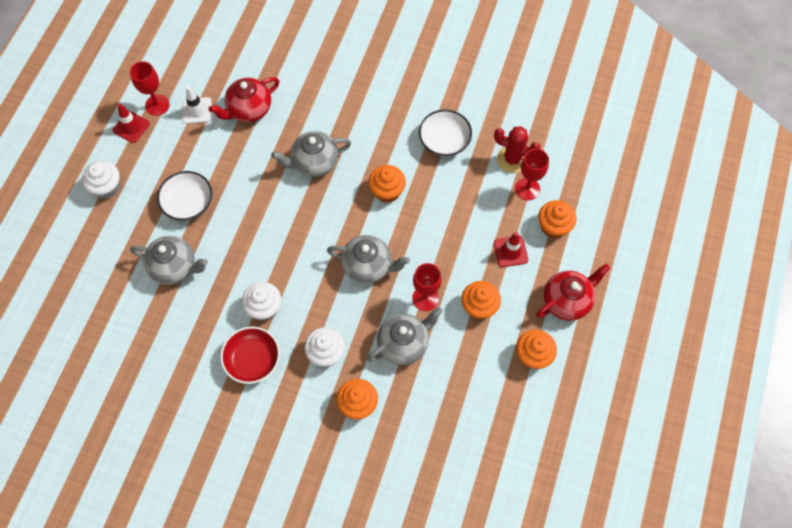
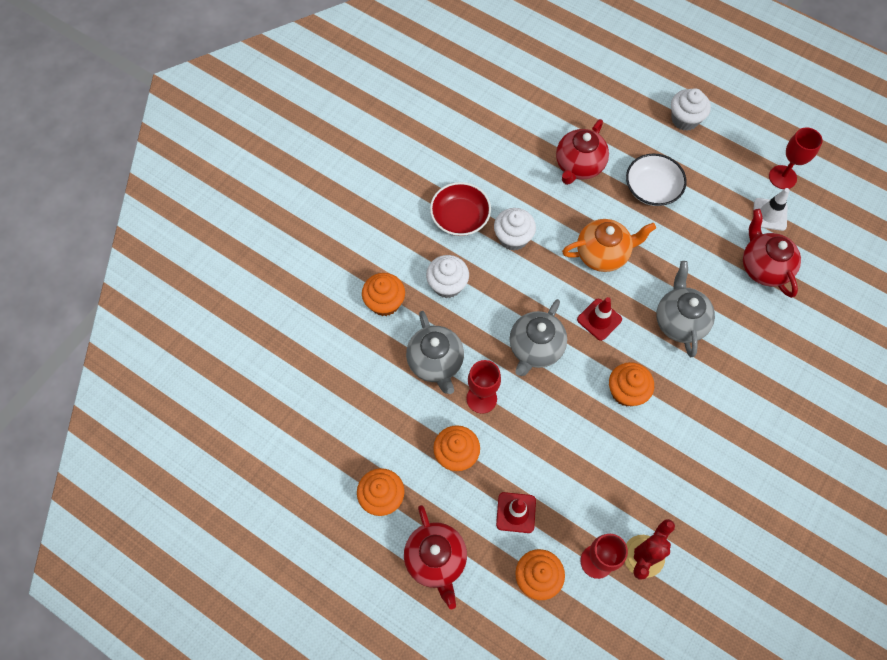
camera: 105 degrees right, 0 degrees up
red traffic cone [113,103,150,143] -> red traffic cone moved to [577,297,622,341]
grey teapot [130,236,208,285] -> red teapot [556,119,609,185]
white bowl [419,110,472,156] -> none
none -> orange teapot [562,219,656,272]

